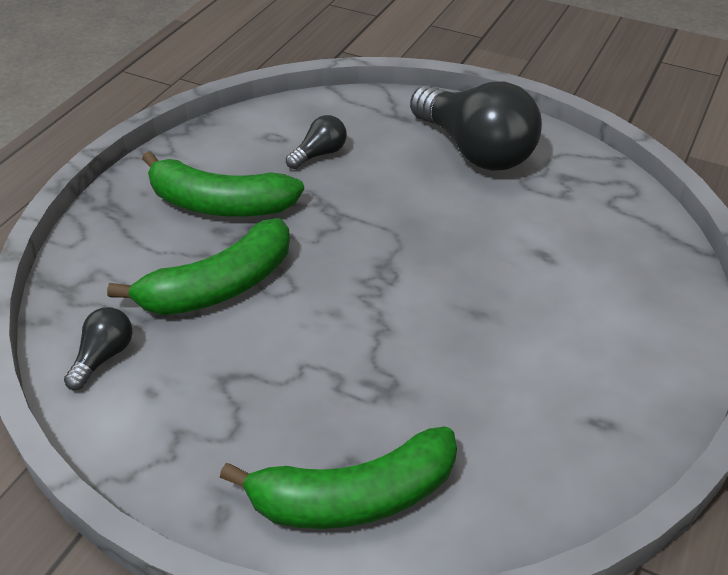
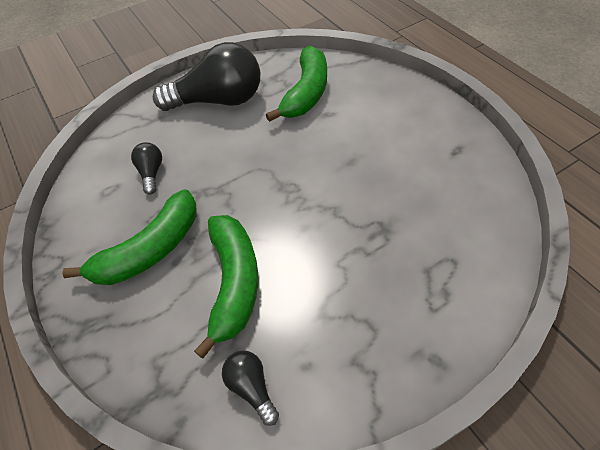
camera: 55 degrees left, 10 degrees up
green banana [220,426,457,529] -> green banana moved to [266,46,327,122]

